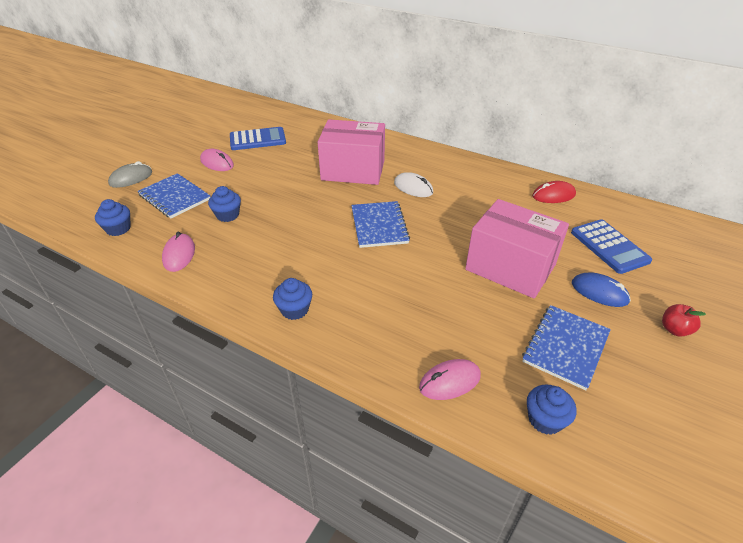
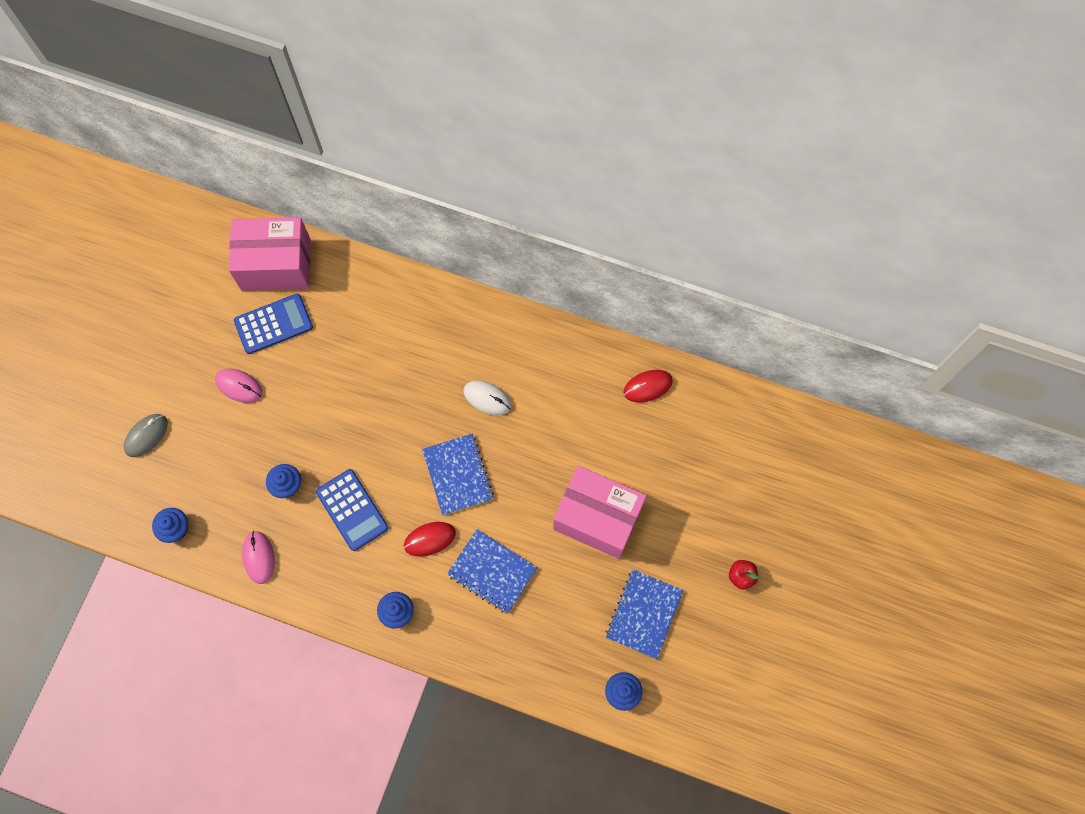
camera: 10 degrees left, 30 degrees up
blue notebook [138,173,210,218] -> blue notebook moved to [447,529,537,614]
pink box [318,119,385,185] -> pink box moved to [228,217,311,291]
pink mouse [419,359,481,400] -> none
blue calculator [571,219,652,274] -> blue calculator moved to [316,469,388,551]
blue mouse [572,272,631,307] -> none
none -> red mouse [404,522,456,557]

